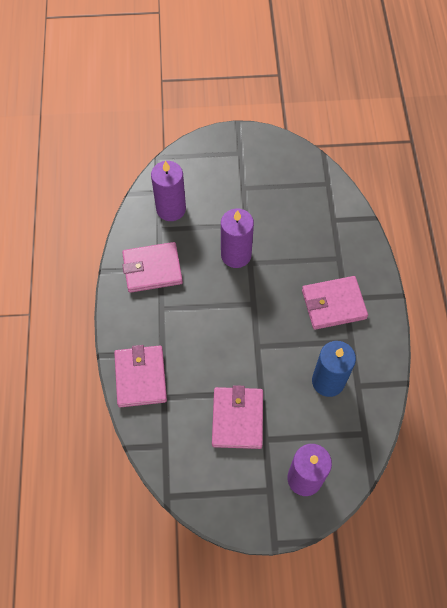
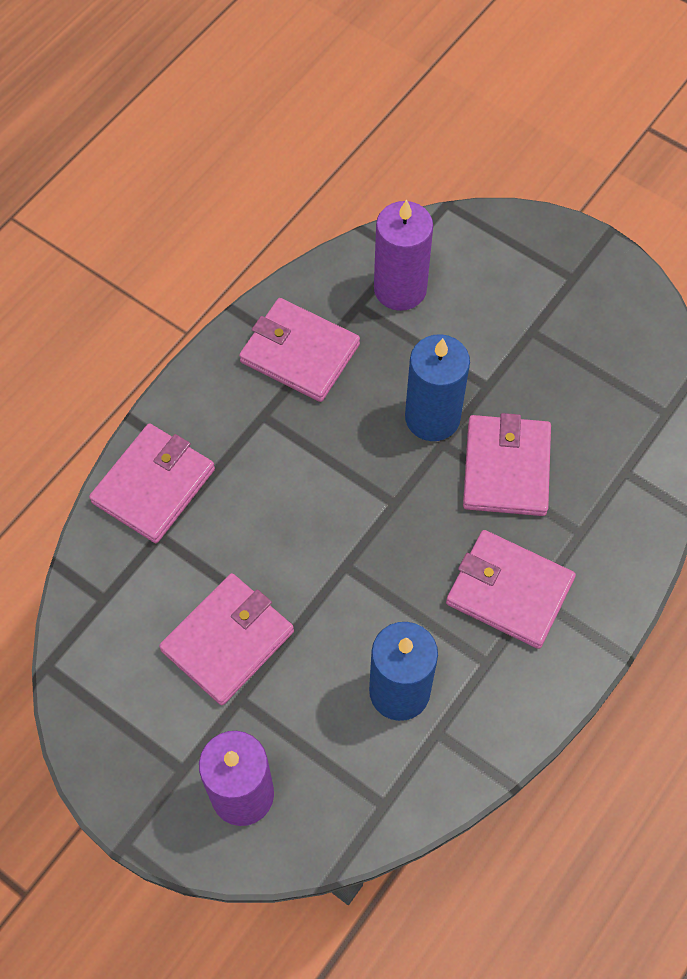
camera: 40 degrees right, 0 degrees up
purple candle [221,209,254,268] -> blue candle [405,334,470,441]
none -> pink wallet [463,413,551,516]

